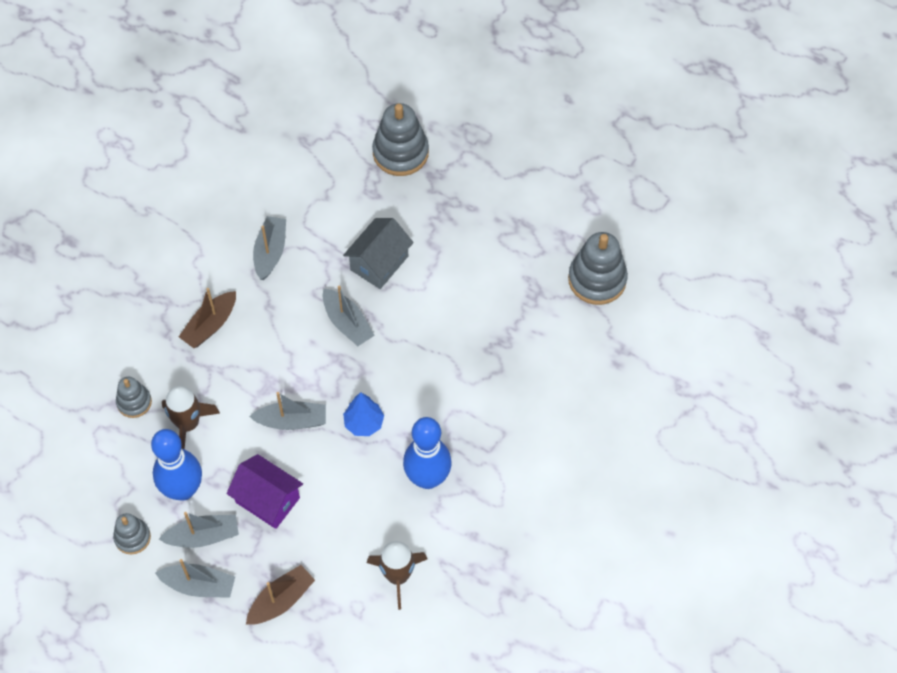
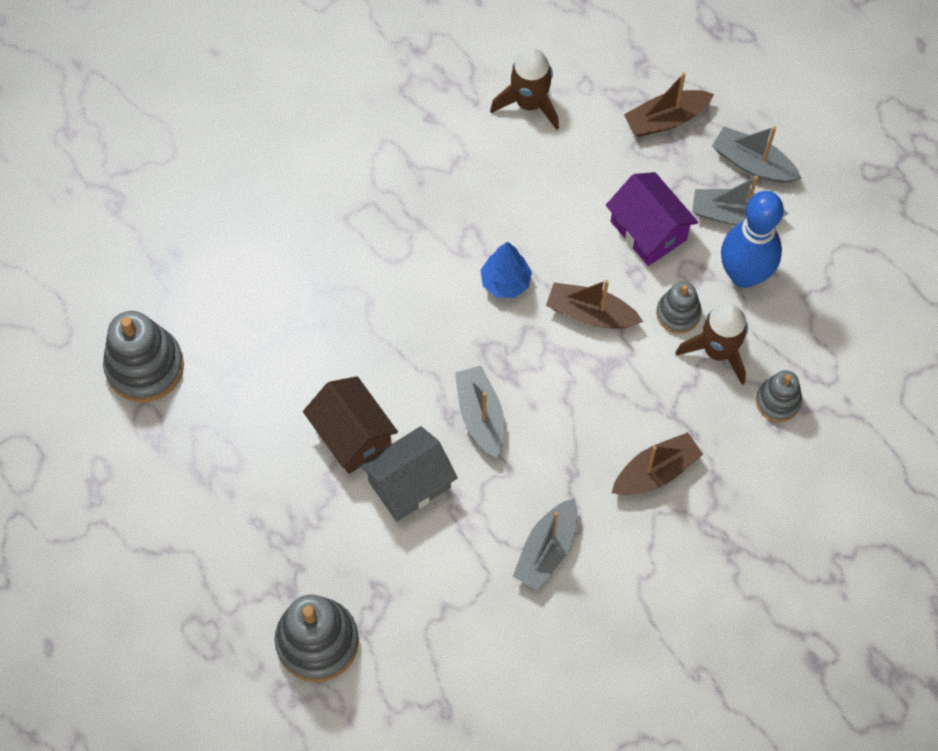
camera: 160 degrees left, 5 degrees up
grey stacking toy [113,513,151,555] -> grey stacking toy moved to [656,281,702,334]
grey boat [249,392,326,430] -> brown boat [546,280,643,329]
blue bowling pin [403,417,452,489] -> none
none -> brown house [303,376,398,474]

